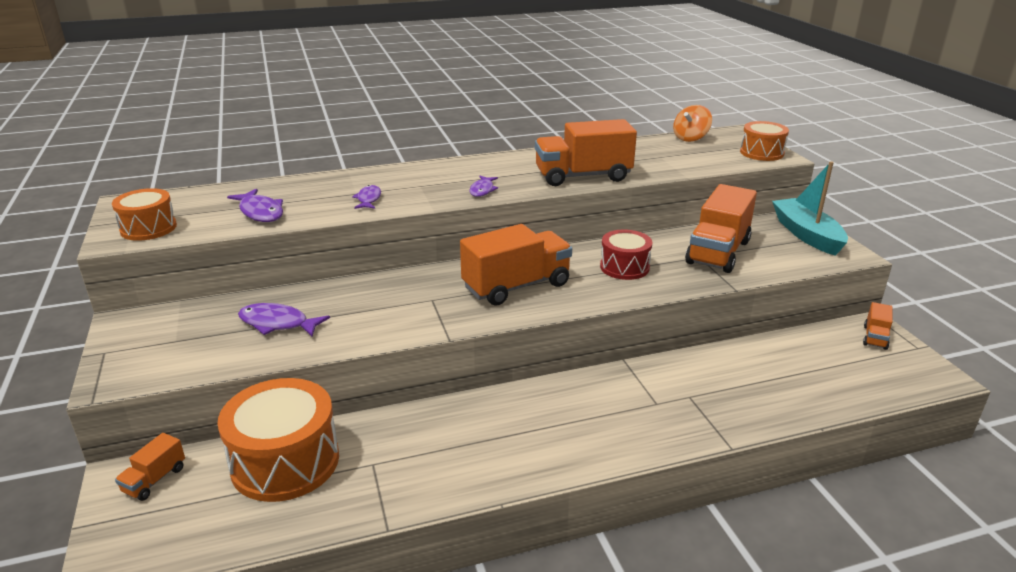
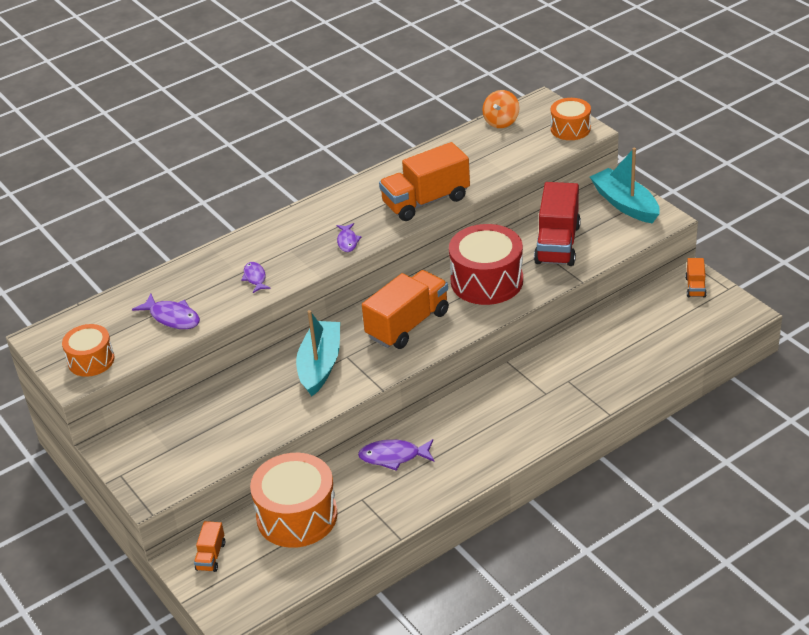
camera: 15 degrees left, 10 degrees up
purple fish [238,303,330,337] -> purple fish moved to [358,439,434,471]
red drum [600,229,652,280] -> red drum [449,224,523,305], size x1.70
orange truck [685,184,757,273] -> red truck [534,182,581,266]
none -> turquoise boat [296,310,340,397]

